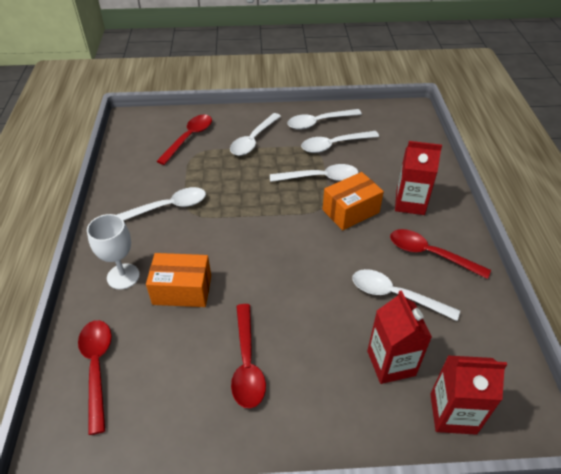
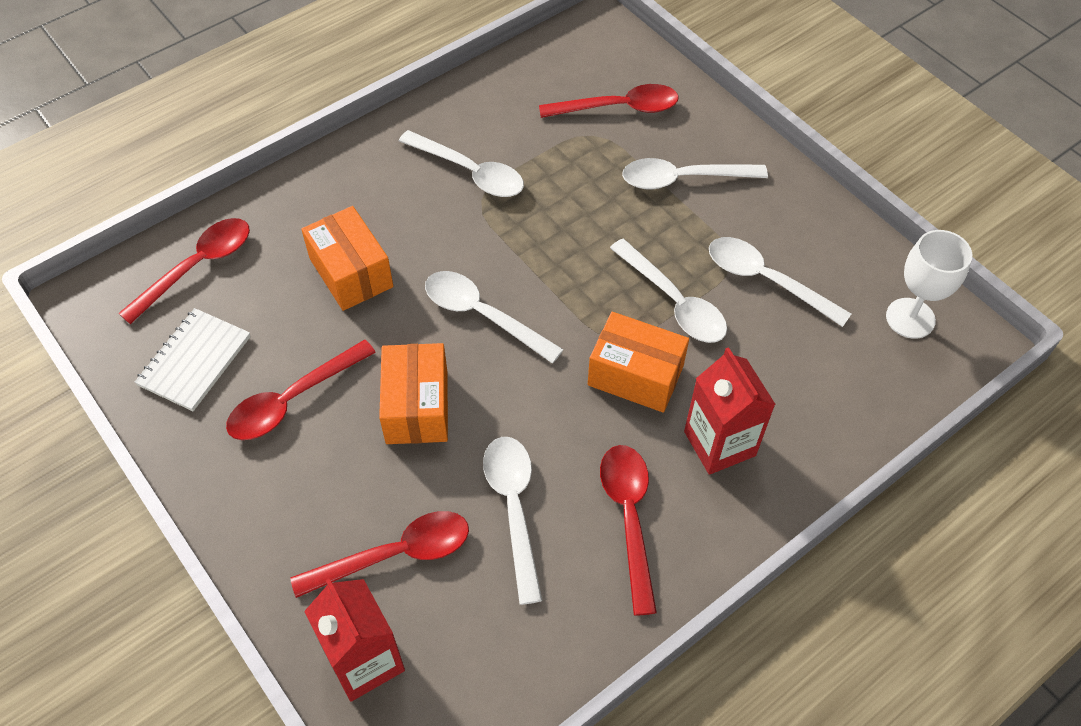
camera: 55 degrees right, 10 degrees up
white goblet [87,214,140,290] -> white goblet moved to [886,230,972,339]
white spoon [287,109,362,129] -> white spoon moved to [425,271,564,364]
red carton [367,290,432,384] -> red spoon [290,511,469,598]
none -> white notebook [135,308,251,411]
none -> orange box [379,343,448,444]

